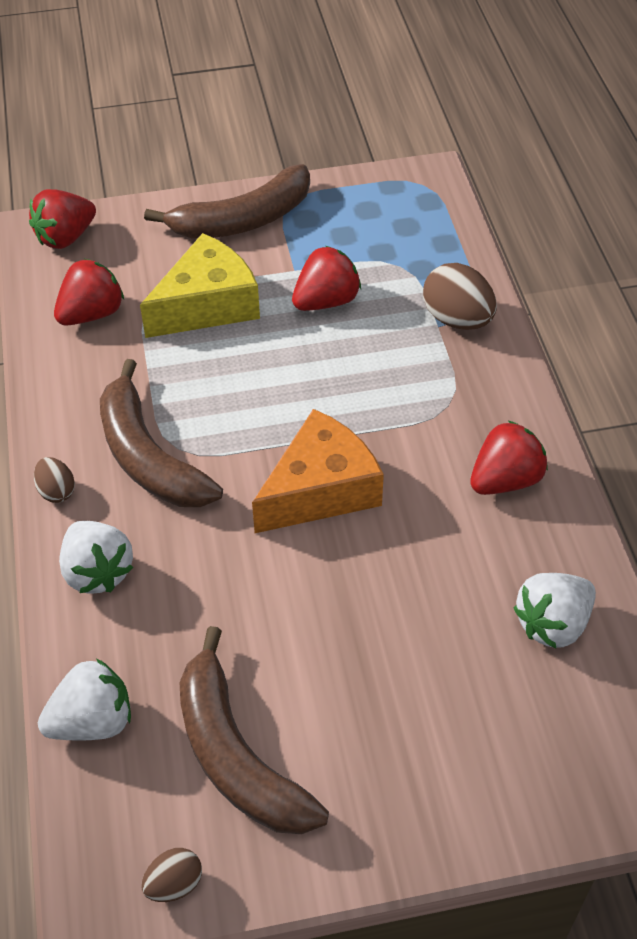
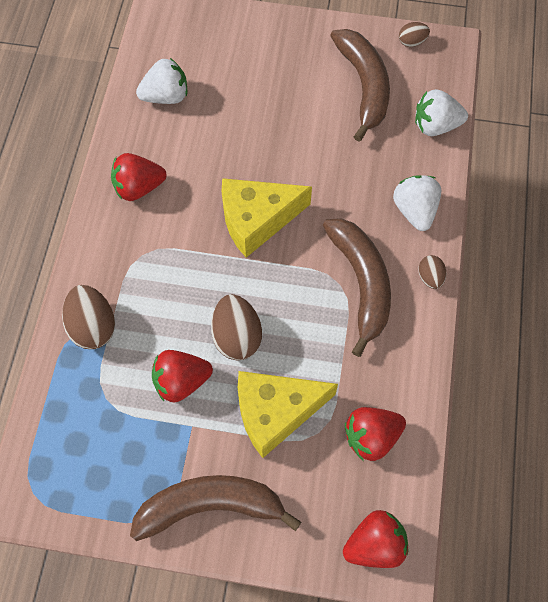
camera: 160 degrees left, 15 degrees up
orange cheese [252,409,384,533] -> yellow cheese [222,178,312,258]
none -> brown egg [211,294,262,360]

